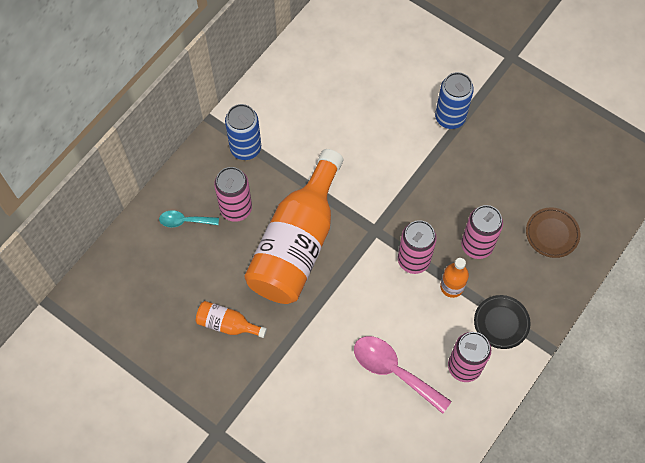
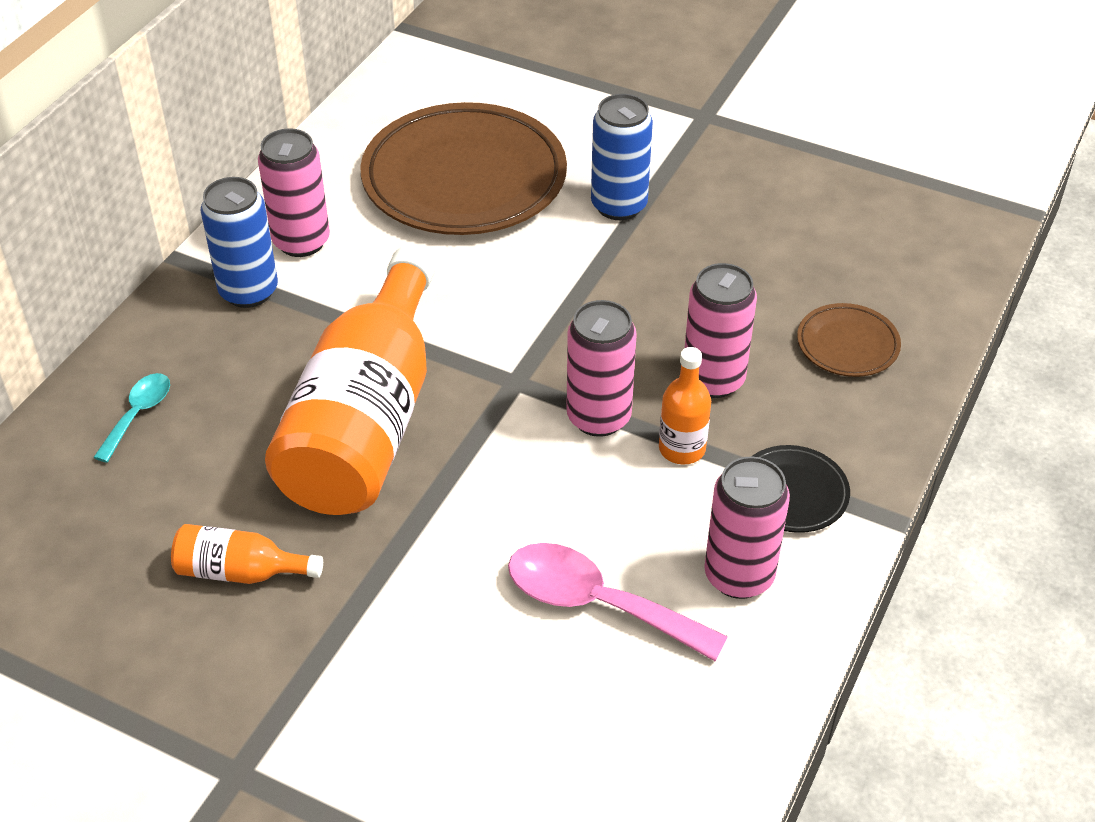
camera: 10 degrees left, 20 degrees down
turquoise spoon [159,210,219,228] -> turquoise spoon turned 120 degrees clockwise [93,373,170,463]
pink can [214,167,252,222] -> pink can moved to [258,128,330,257]
none -> brown plate [360,102,567,235]

